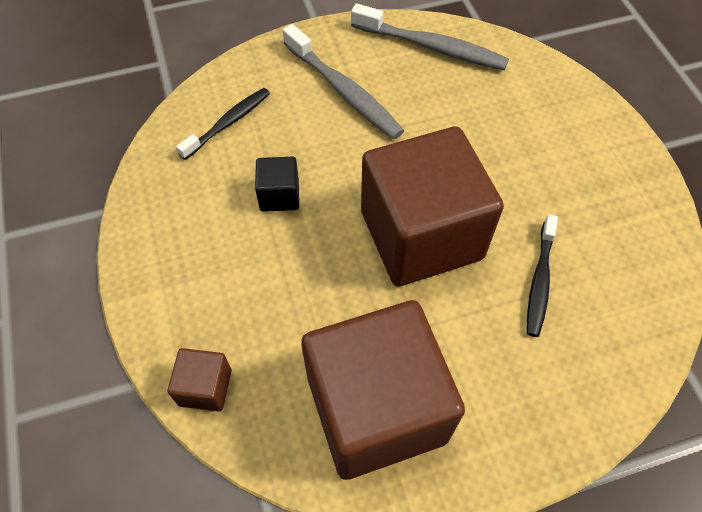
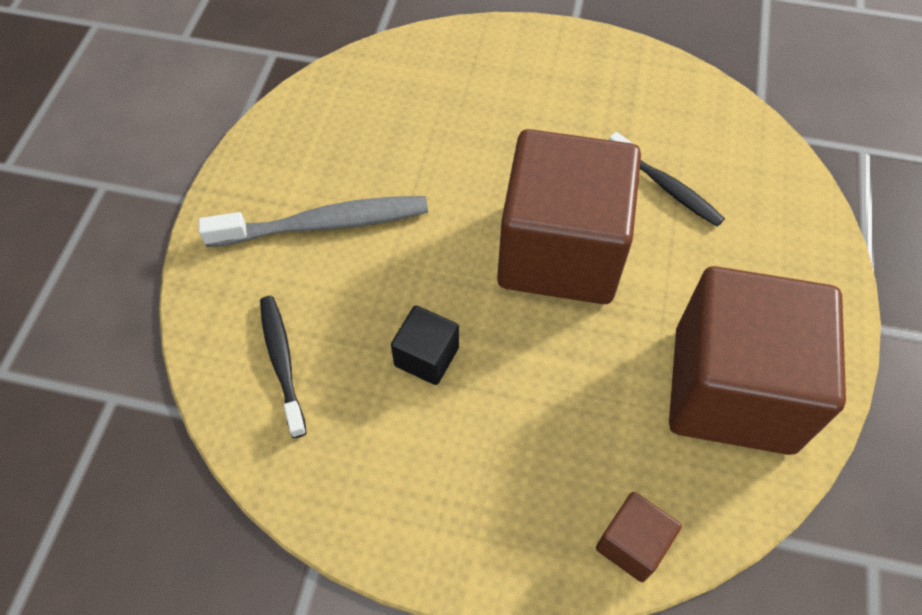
camera: 60 degrees left, 0 degrees up
grey toothbrush [351,3,509,70] -> none

